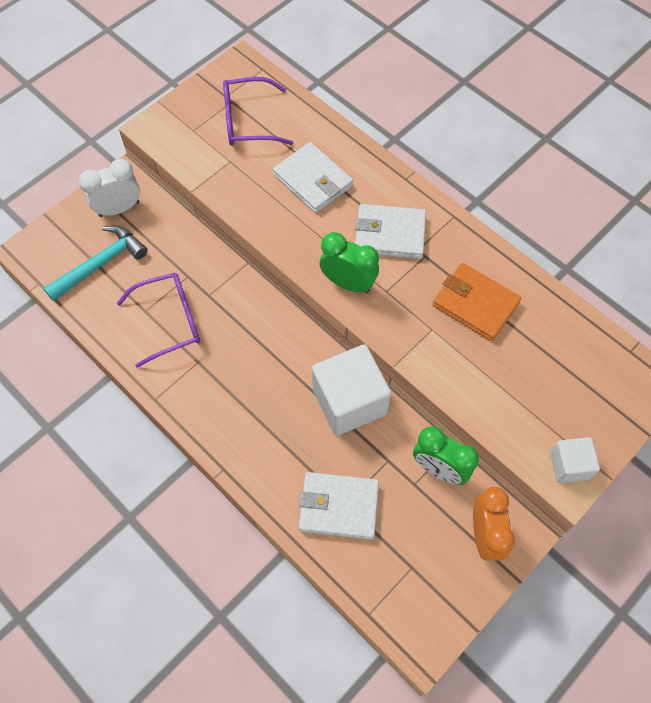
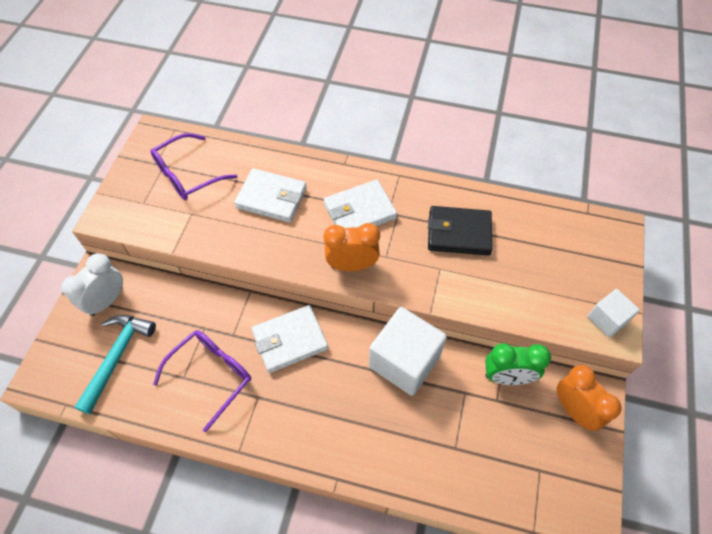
camera: 30 degrees left, 5 degrees down
white wallet [299,472,379,539] -> white wallet moved to [251,305,328,373]
green clock [320,232,379,293] -> orange clock [323,223,380,271]
orange wallet [433,263,521,341] -> black wallet [428,206,492,256]

